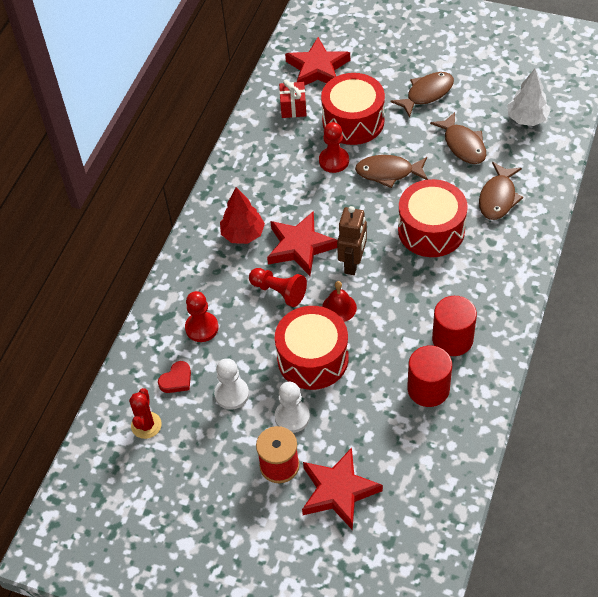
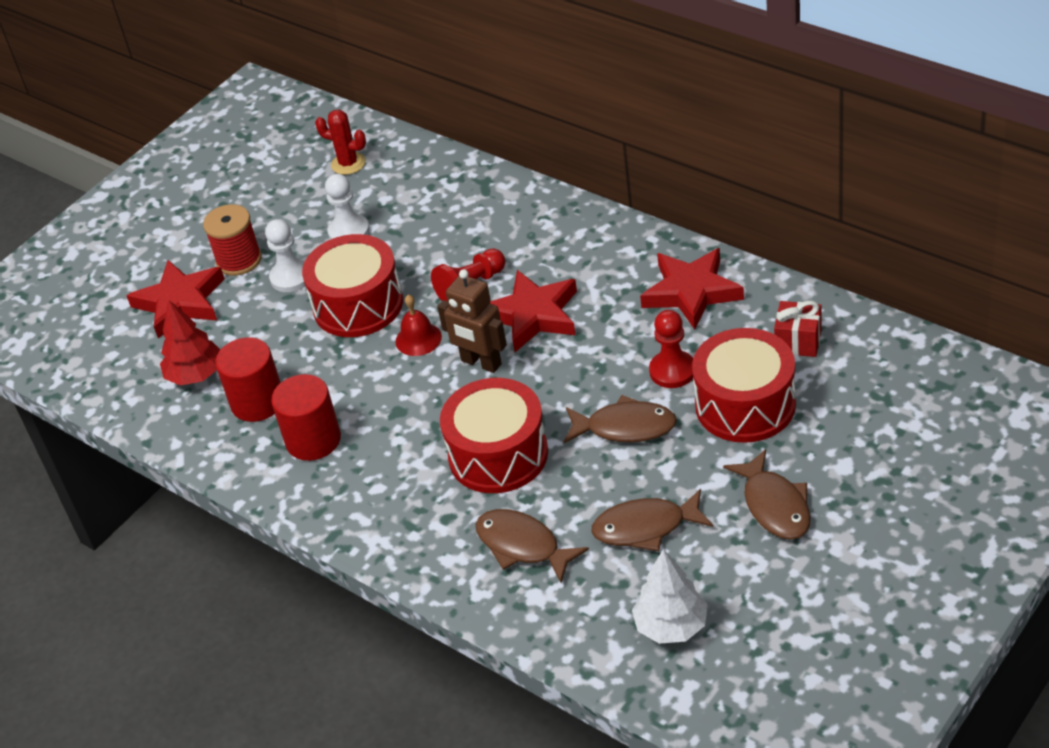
camera: 110 degrees right, 10 degrees down
red heart [158,361,191,393] -> none
red pawn [185,291,219,342] -> none
red tree [220,187,265,244] -> red tree moved to [160,300,220,386]
red star [285,37,350,86] -> red star moved to [640,248,744,330]
brown fish [355,155,428,188] -> brown fish turned 75 degrees clockwise [563,395,677,443]

